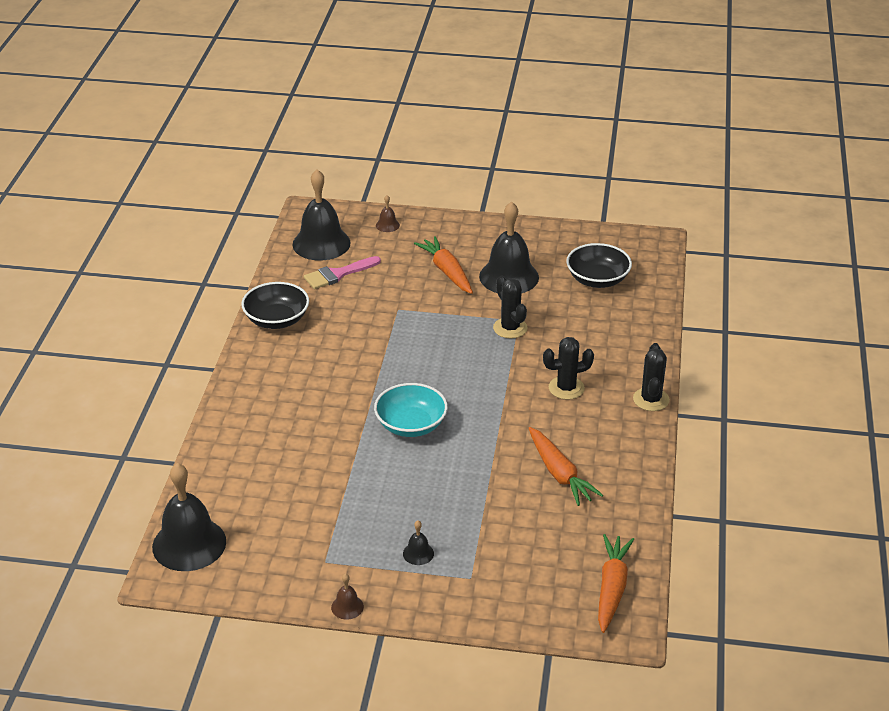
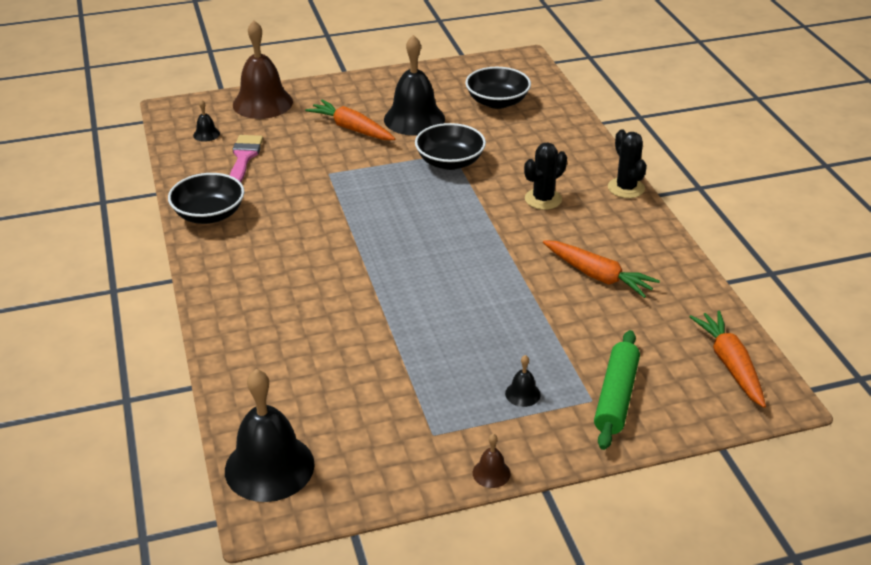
camera: 25 degrees left, 0 degrees up
black bell [292,170,351,260] -> black bell [193,100,220,142], size x0.42
pink brush [304,256,381,289] -> pink brush turned 150 degrees clockwise [230,135,263,182]
turquoise bowl [374,383,448,437] -> none
brown bell [376,195,400,232] -> brown bell [233,20,293,119], size x2.37
black cactus [493,275,528,339] -> black bowl [415,123,486,170]
none -> green rolling pin [594,330,640,450]

